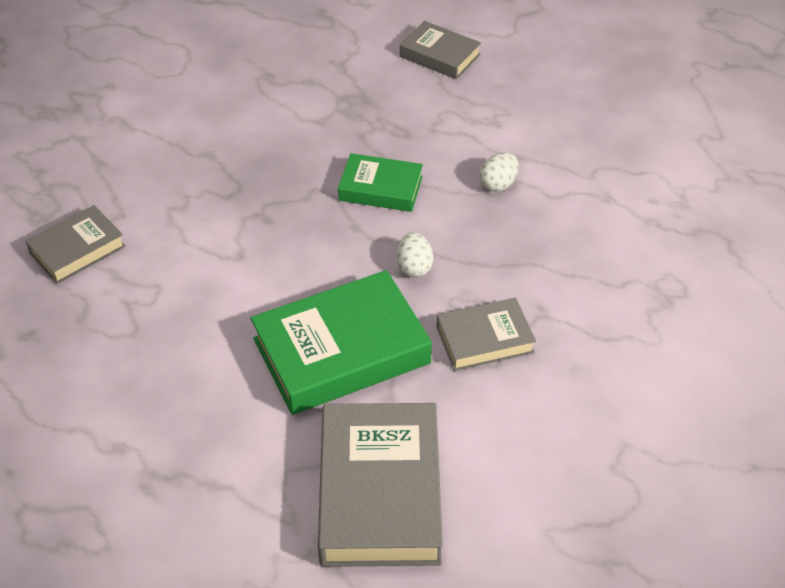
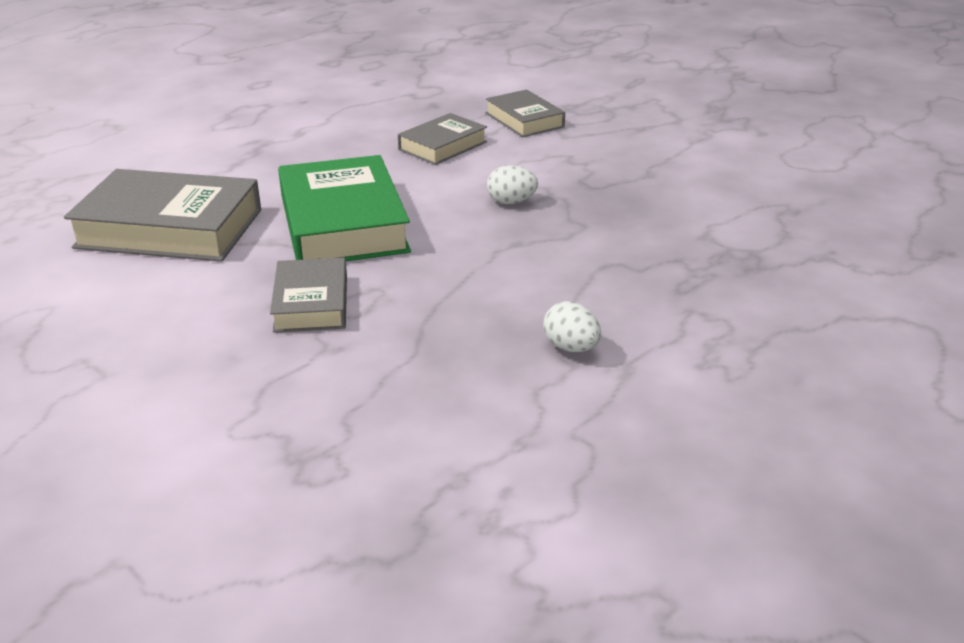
camera: 100 degrees right, 15 degrees down
green book [338,153,423,212] -> none
white egg [396,232,434,278] -> white egg moved to [487,165,538,204]
grey book [400,21,481,79] -> grey book moved to [398,113,487,165]

